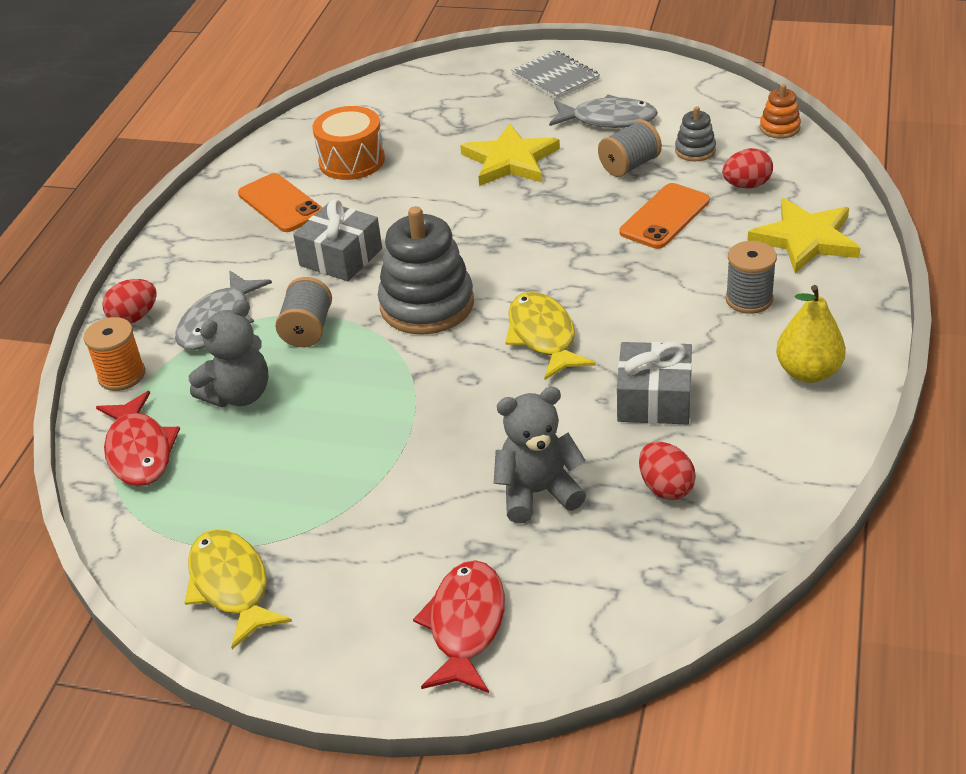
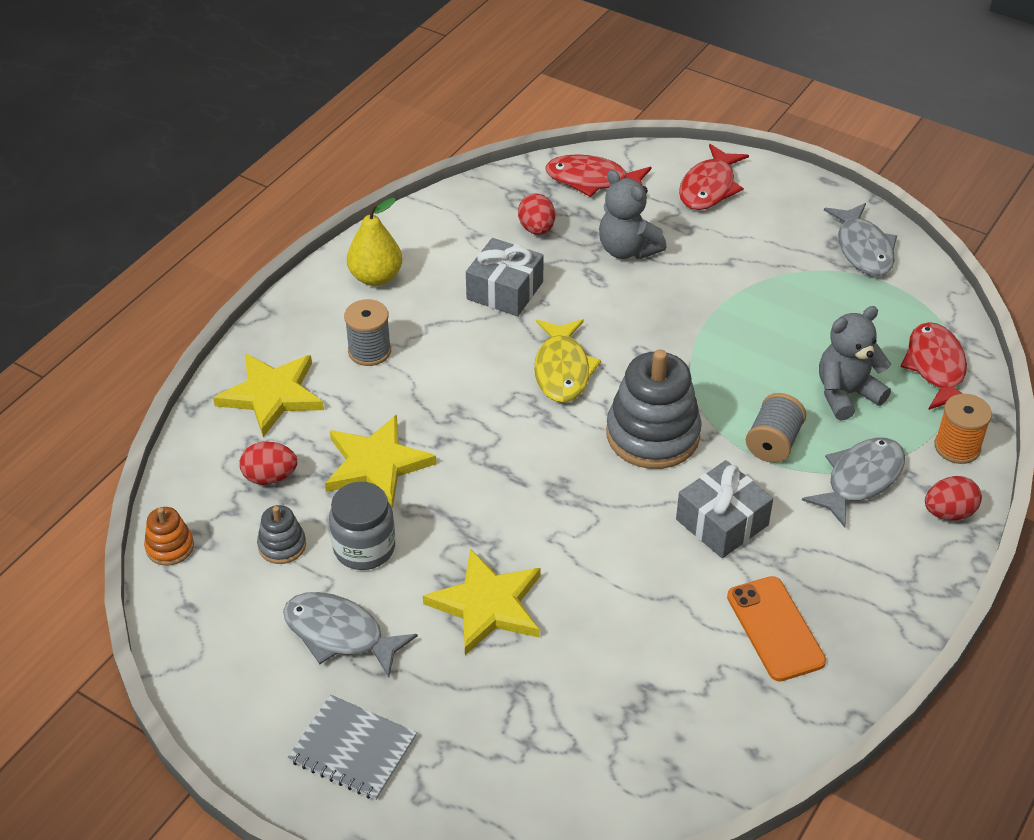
camera: 165 degrees left, 5 degrees up
yellow fish [185,529,292,649] -> grey fish [824,203,897,276]
orange drum [312,106,385,180] -> none
grey teddy bear [494,387,586,523] -> grey teddy bear turned 45 degrees clockwise [599,170,666,259]
grey notebook [511,50,600,99] -> grey notebook turned 45 degrees counterclockwise [288,695,417,800]
grey spool [598,120,662,177] -> grey jar [329,482,395,570]
orange phone [620,183,710,249] -> yellow star [325,415,436,508]
none -> red fish [545,154,651,197]

